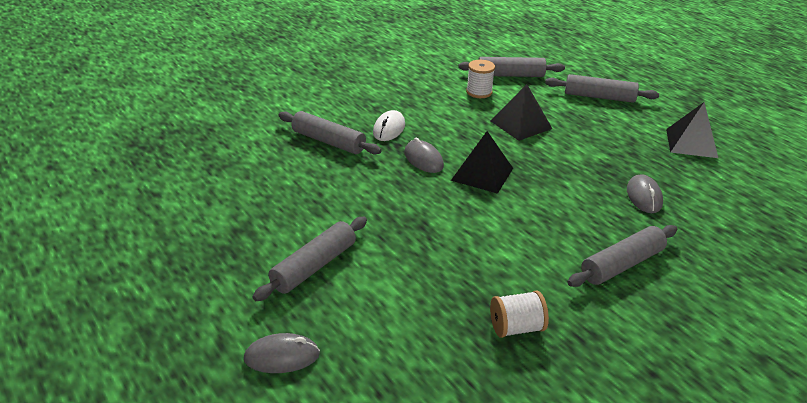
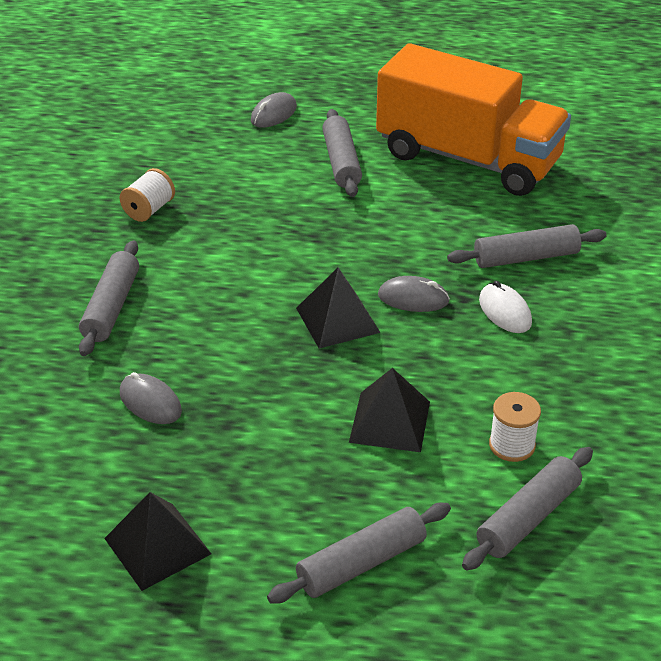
camera: 135 degrees right, 5 degrees up
none -> orange truck [376,43,571,196]

